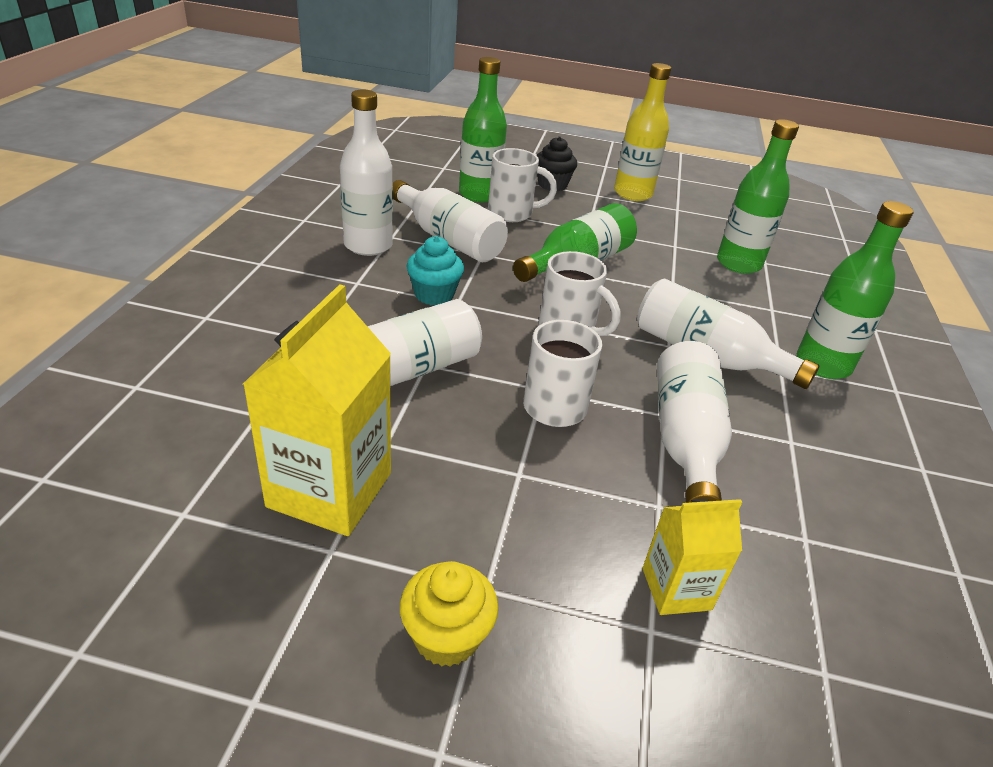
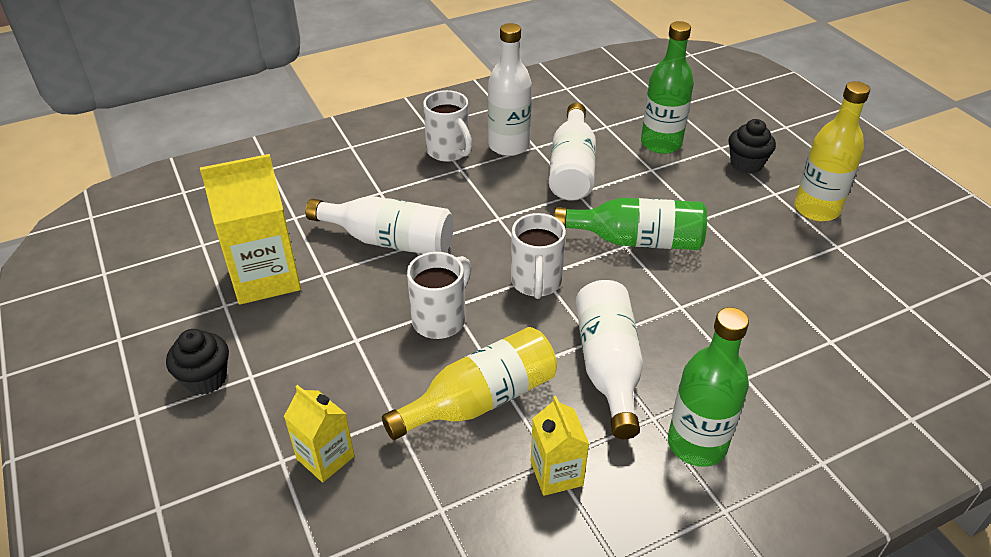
camera: 55 degrees right, 5 degrees up
yellow cupcake [400,561,498,667] -> black cupcake [166,329,229,395]
turquoise cupcake [407,236,464,305] -> none
white mug [488,148,557,222] -> white mug moved to [423,90,472,162]
white bottle [657,341,732,503] -> yellow bottle [382,327,557,440]
green bottle [717,119,799,274] -> none
none -> yellow carton [531,396,589,496]

